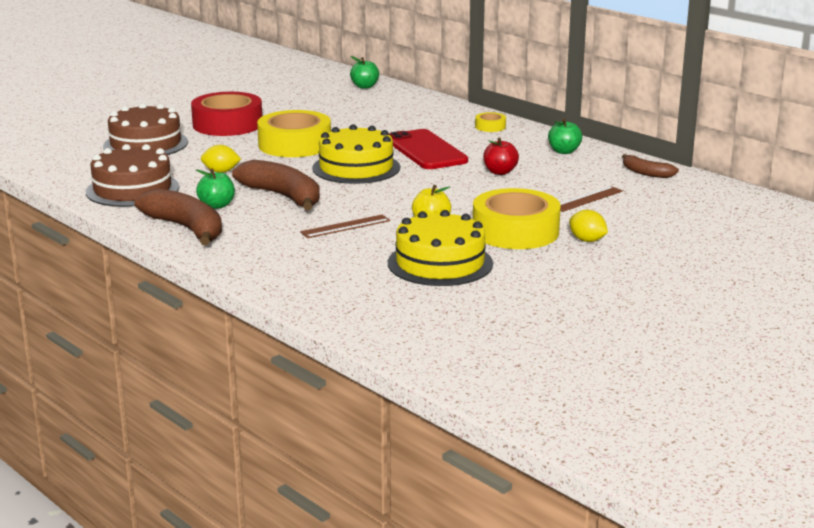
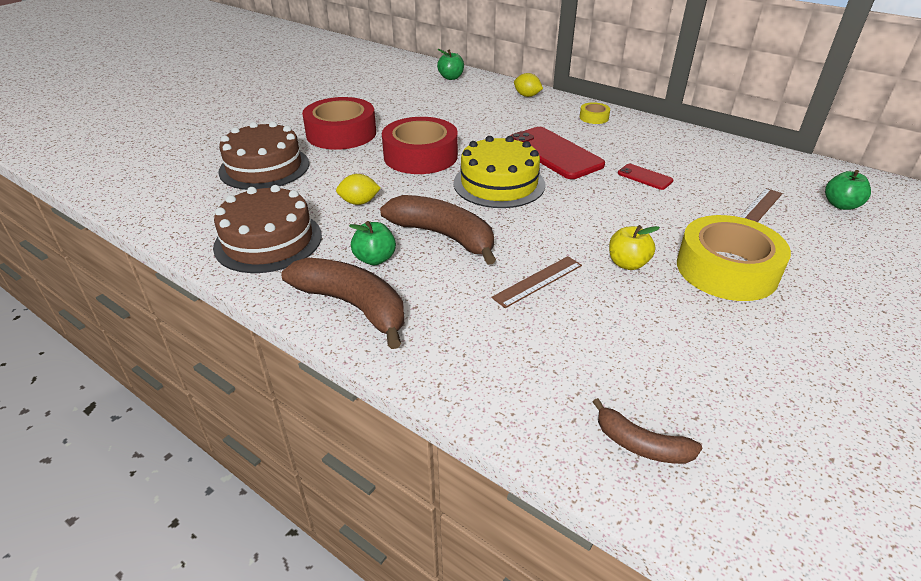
camera: 10 degrees left, 15 degrees up
yellow tape [257,110,331,157] -> red tape [382,117,458,174]
yellow cake [388,210,493,286] -> none
red apple [483,138,519,175] -> red phone [618,164,673,190]
green apple [548,118,582,154] -> green apple moved to [825,170,871,210]
yellow lemon [569,210,608,242] -> yellow lemon moved to [514,73,543,97]
brown banana [622,154,679,178] -> brown banana moved to [593,398,702,464]

